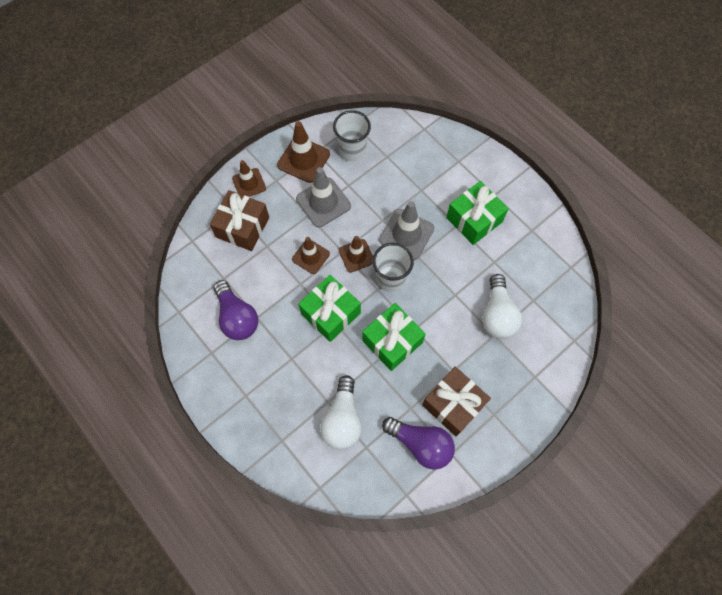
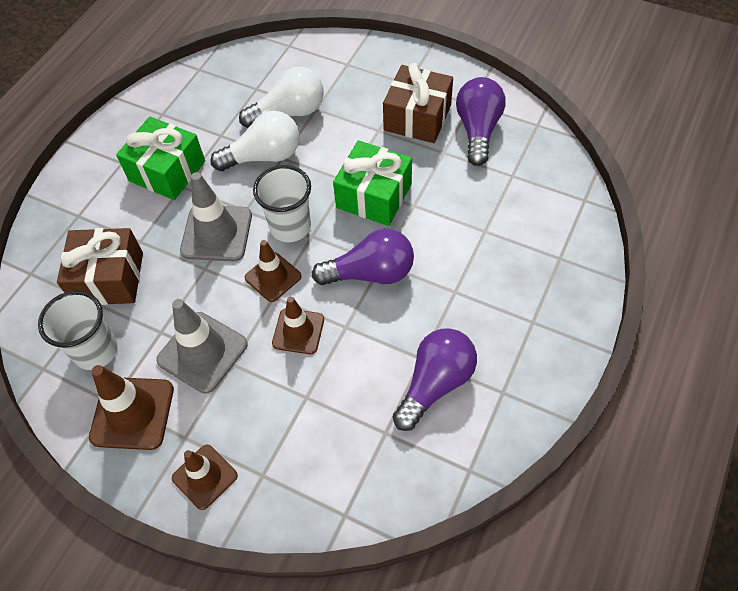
camera: 110 degrees left, 10 degrees down
brown gift [210,190,269,251] -> brown gift moved to [57,228,143,305]
green gift [298,275,361,342] -> purple light bulb [312,229,414,285]
white light bulb [320,375,362,449] -> white light bulb moved to [210,111,300,171]

